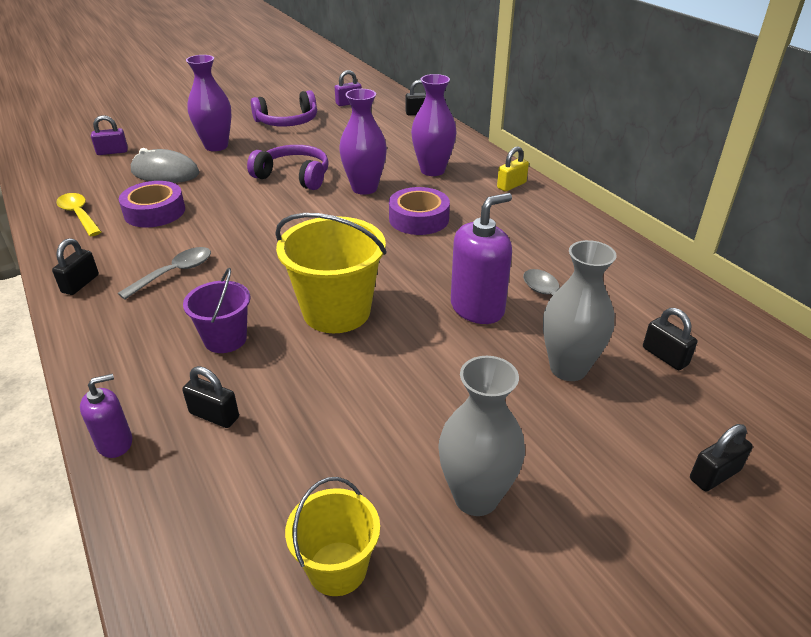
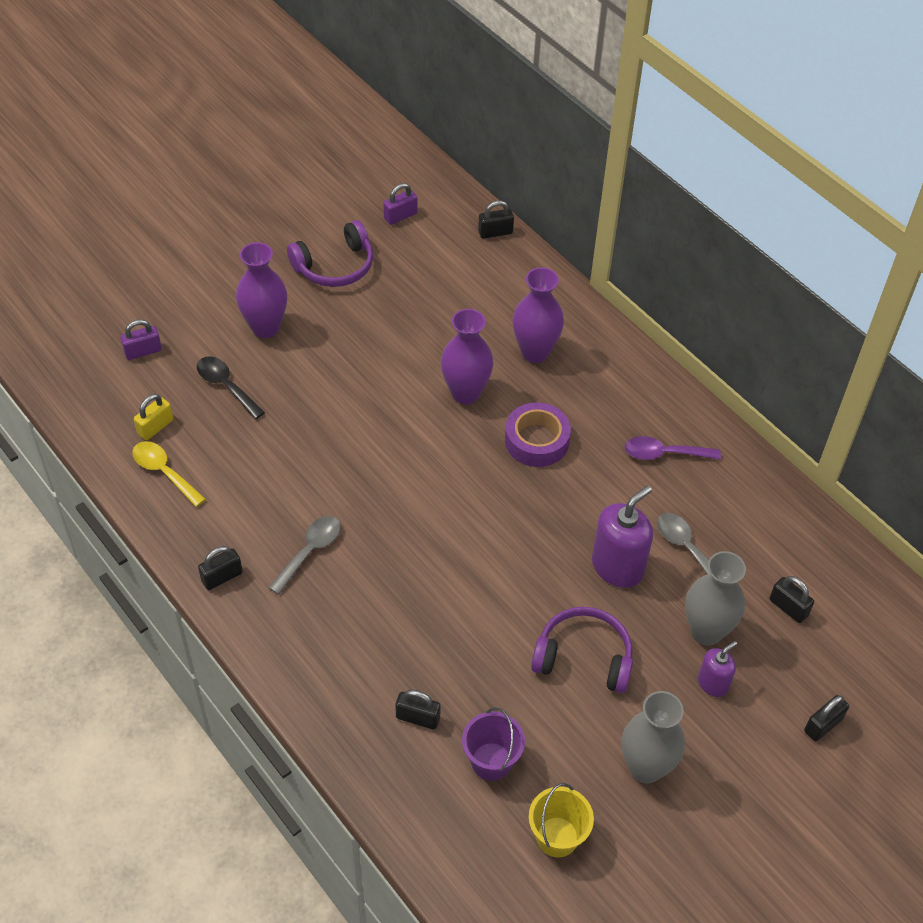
camera: 10 degrees left, 15 degrees up
black padlock [52,238,99,295] -> black padlock turned 45 degrees clockwise [198,546,243,590]
purple soap dispenser [80,374,132,458] -> purple soap dispenser moved to [698,641,737,697]
purple tape [119,181,185,227] -> none
grey mouse [131,148,200,183] -> black spoon [197,356,265,419]
purple bucket [183,268,250,353] -> purple bucket moved to [462,707,525,781]
purple headphones [247,145,329,190] -> purple headphones moved to [531,607,633,693]
yellow bucket [275,213,387,333] -> none
yellow padlock [497,146,529,192] -> yellow padlock moved to [134,394,173,440]
none -> purple spoon [625,436,721,460]

